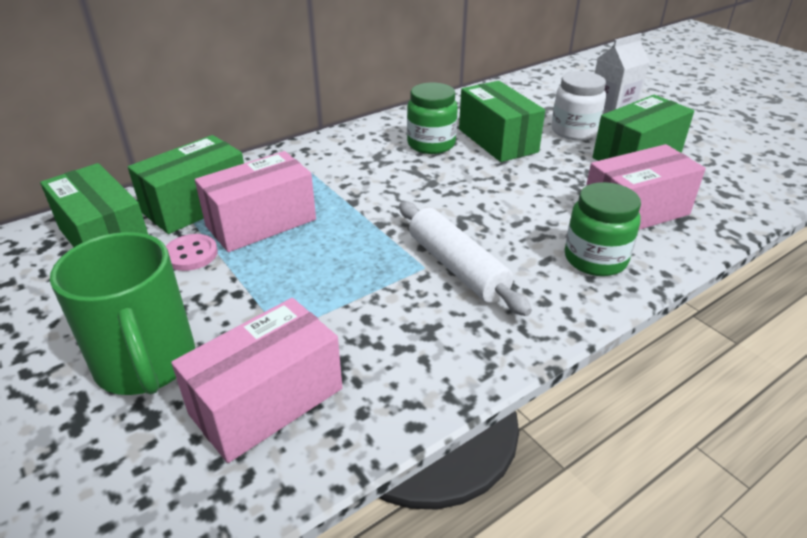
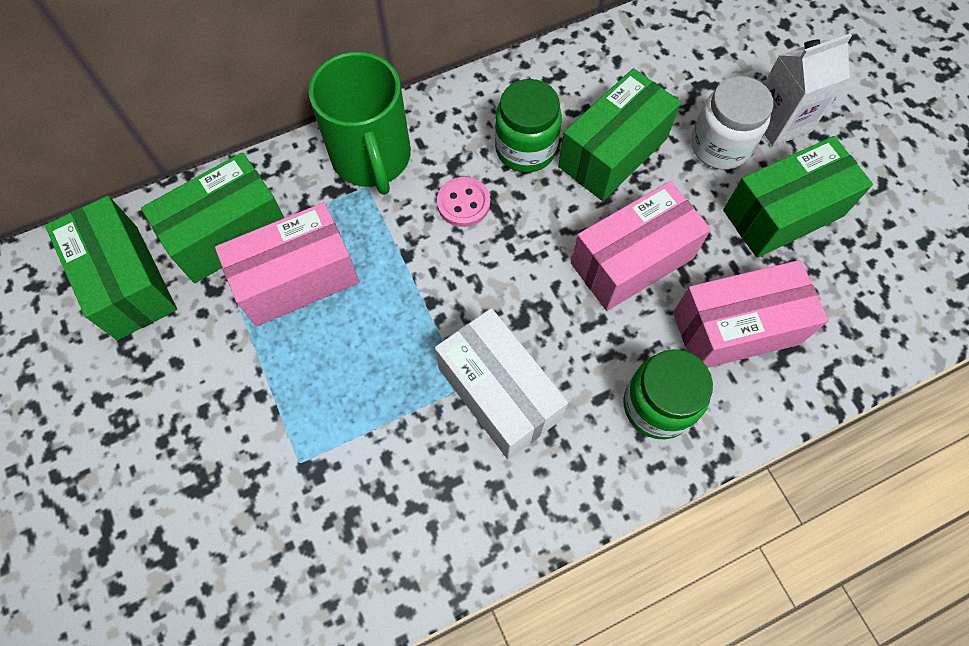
camera: 10 degrees right, 30 degrees up
green mug [50,232,195,395] -> green mug moved to [309,52,411,195]
pink button [166,234,218,271] -> pink button moved to [437,177,490,227]
pink box [171,298,342,463] -> pink box moved to [571,181,711,311]
white rolling pin [399,201,532,316] -> white box [435,308,568,460]
green box [459,81,545,162] -> green box turned 60 degrees clockwise [558,68,681,201]

